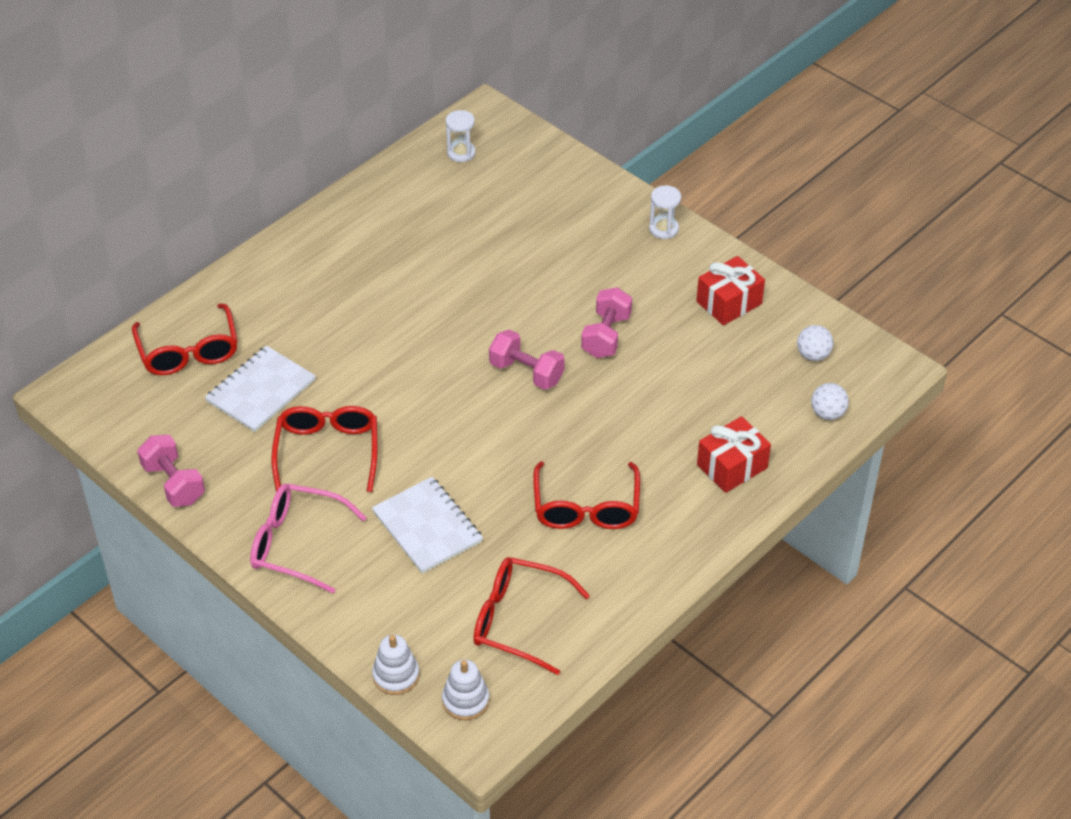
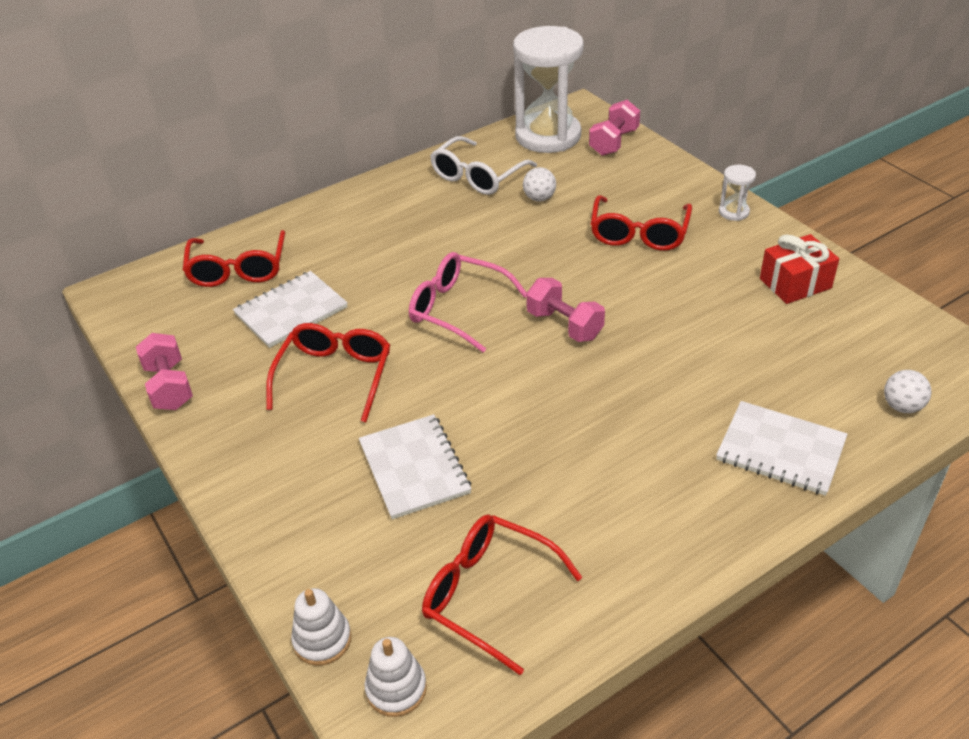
camera: 15 degrees right, 5 degrees down
pink glasses [250,484,366,593] -> pink glasses moved to [409,252,527,353]
white hourglass [446,110,476,162] -> white hourglass [513,26,584,153], size x2.44
red glasses [533,461,640,529] -> red glasses moved to [591,195,692,251]
pink dumbbell [581,287,632,358] -> pink dumbbell moved to [589,100,640,156]
red gift [697,416,771,493] -> white notebook [716,401,848,496]
white ball [797,325,833,361] -> white ball moved to [523,167,556,201]
none -> white glasses [430,136,537,195]

